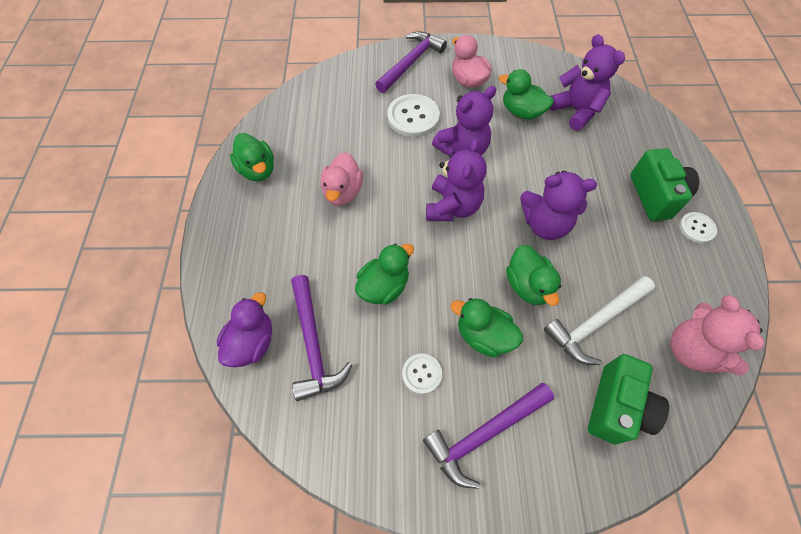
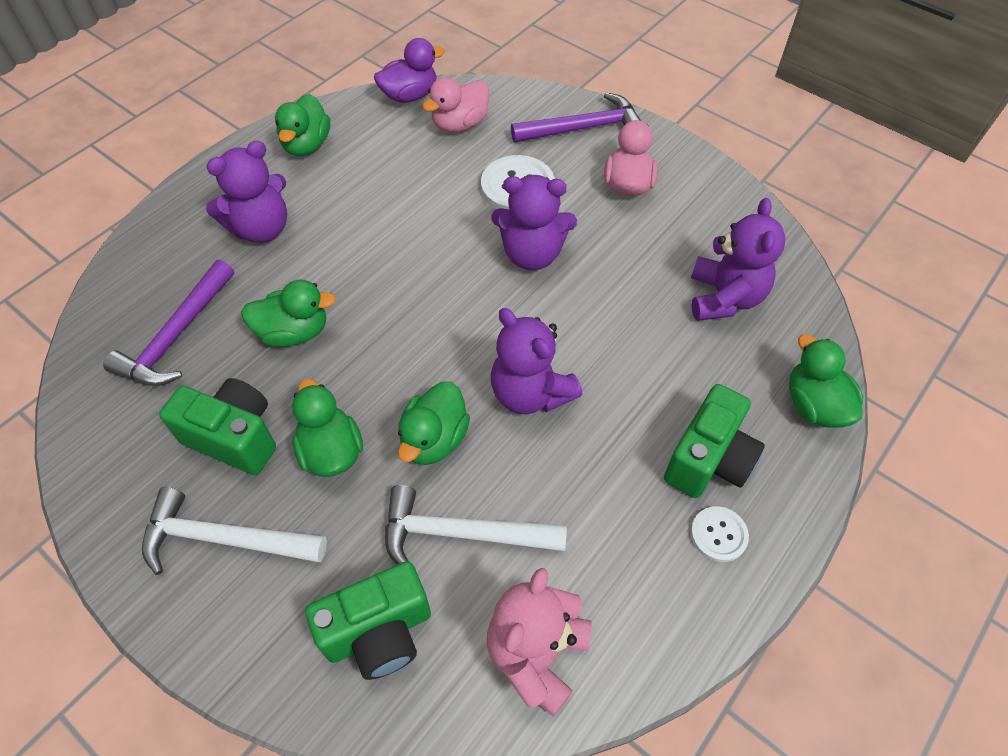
camera: 40 degrees right, 5 degrees down
purple duck [217,292,272,367] -> purple duck moved to [374,38,445,103]
pink duck [321,152,363,206] -> pink duck moved to [422,77,489,132]
white button [402,353,442,394] -> green camera [159,378,276,475]
purple hammer [423,383,554,489] -> white hammer [142,487,327,575]
purple teddy bear [426,138,487,221] -> purple teddy bear moved to [206,141,287,243]
green duck [499,69,554,120] -> green duck moved to [789,334,863,428]

